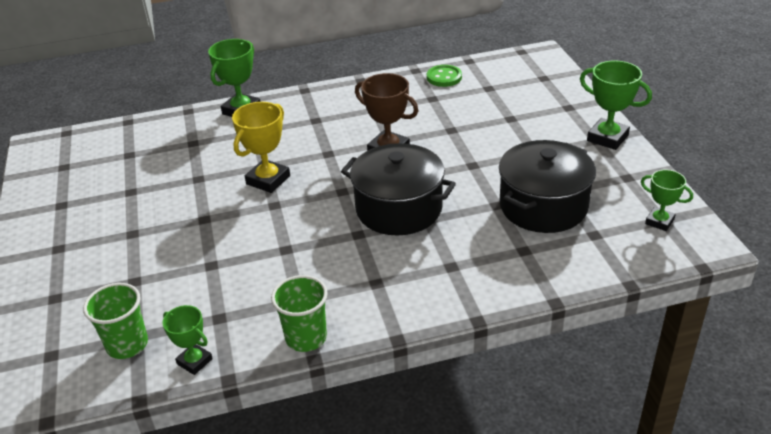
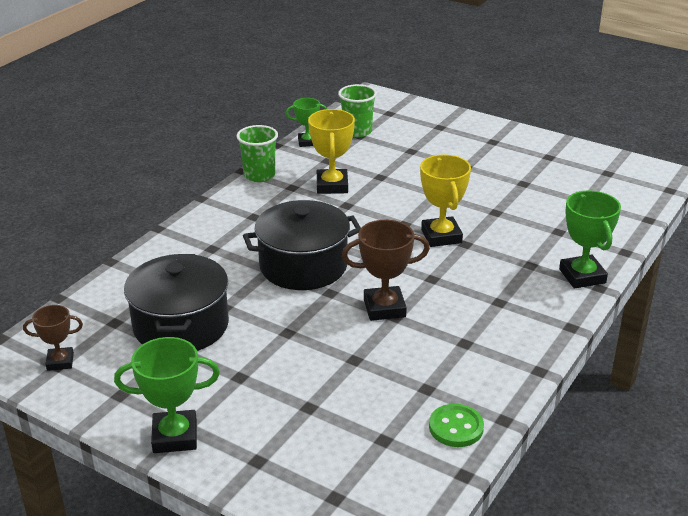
camera: 135 degrees right, 5 degrees down
green trophy [641,170,693,231] -> brown trophy [23,305,83,371]
none -> yellow trophy [308,109,355,194]

